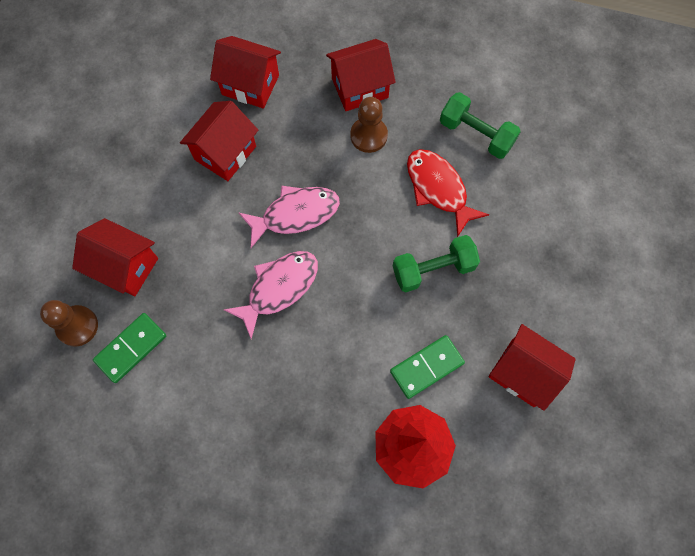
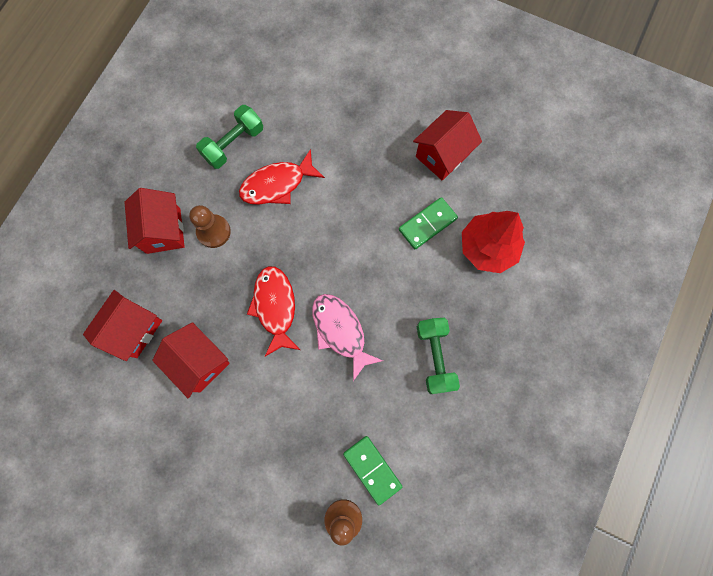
camera: 80 degrees left, 5 degrees up
red house [72,218,158,297] -> none
pink fish [238,186,340,248] -> red fish [247,266,300,357]
green domino [390,335,465,399] -> green domino turned 75 degrees clockwise [399,197,458,249]
green dumbbell [392,235,480,292] -> green dumbbell moved to [417,318,460,394]

